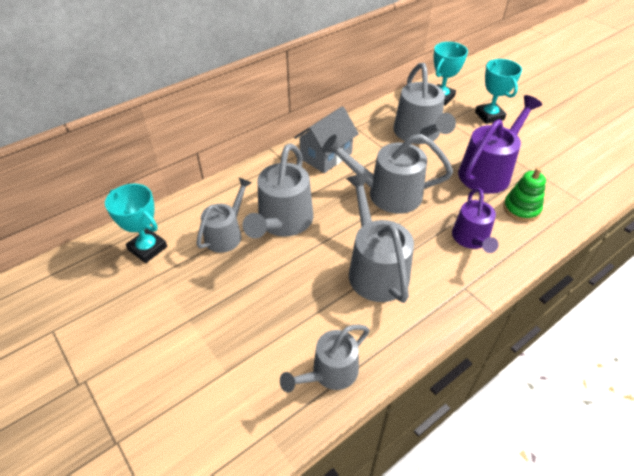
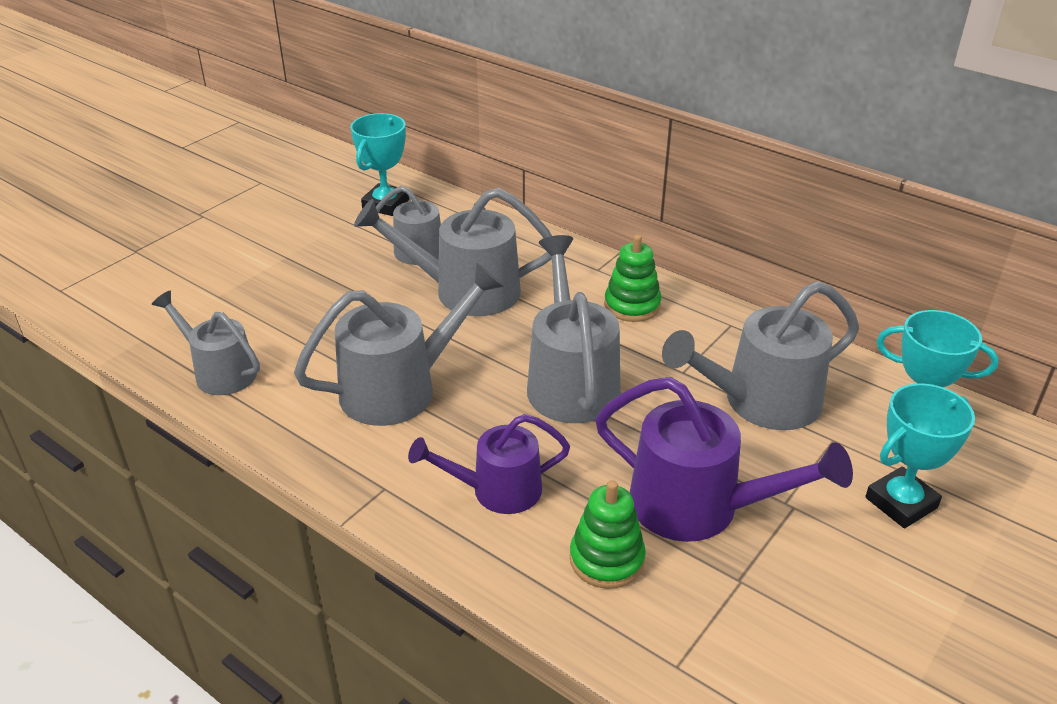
camera: 75 degrees right, 10 degrees down
grey house [294,106,359,173] -> green stacking toy [604,235,661,322]

